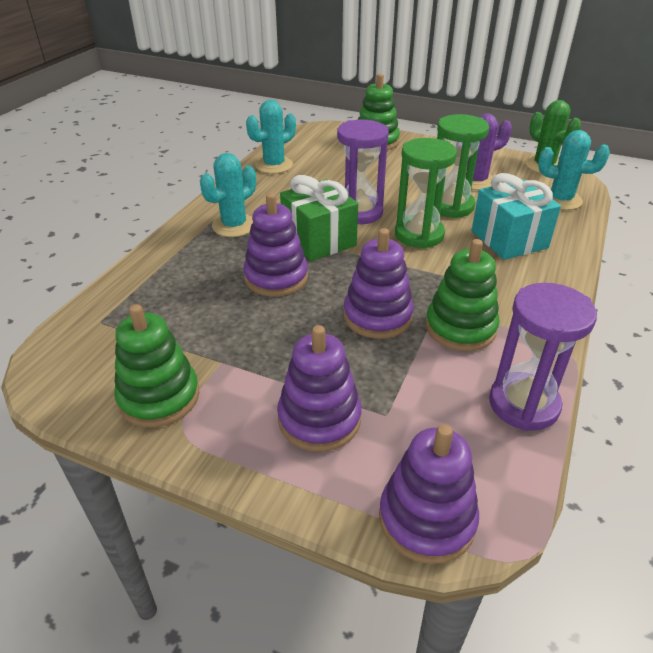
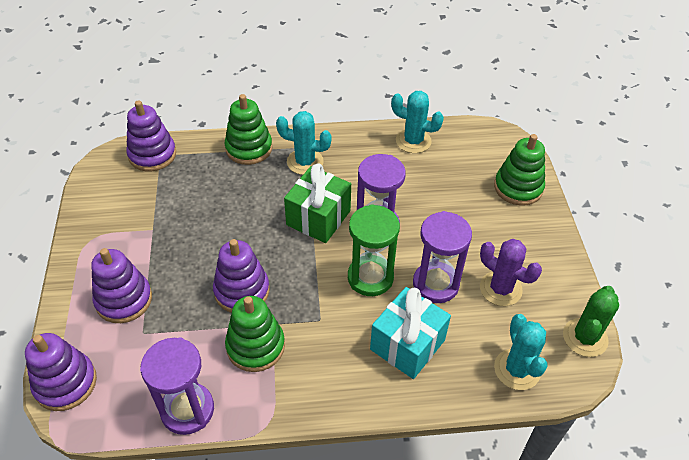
camera: 60 degrees right, 10 degrees up
green stacking toy [114,304,199,428] -> green stacking toy moved to [225,94,272,165]
purple stacking toy [243,193,308,297] -> purple stacking toy moved to [126,100,176,171]
green hourglass [437,114,489,218] -> purple hourglass [413,211,472,303]

